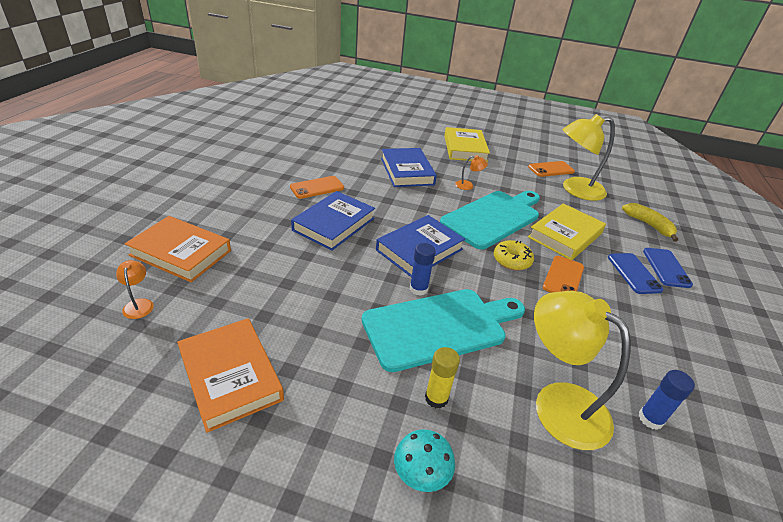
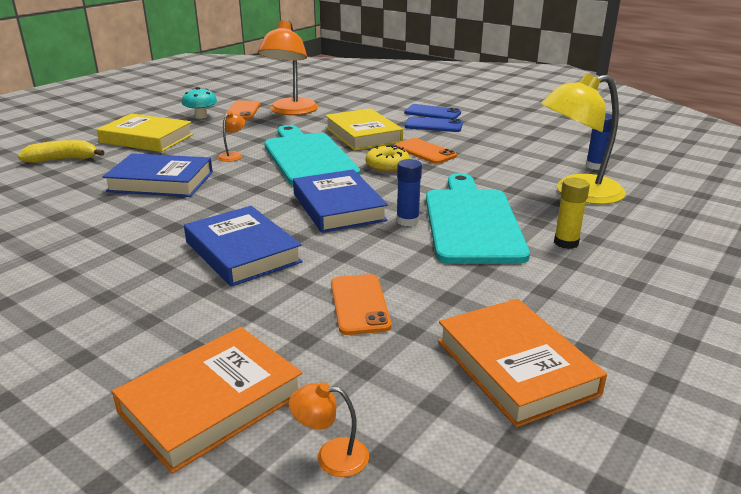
camera: 65 degrees left, 10 degrees down
orange book [177,318,284,433] -> orange book turned 75 degrees clockwise [438,299,607,427]
orange phone [290,176,344,199] -> orange phone moved to [331,274,392,335]
turquoise mushroom [394,429,455,492] -> turquoise mushroom moved to [182,87,217,119]
yellow lamp [563,114,615,201] -> orange lamp [258,20,318,115]
yellow banana [622,203,678,242] -> yellow banana moved to [18,140,104,163]

